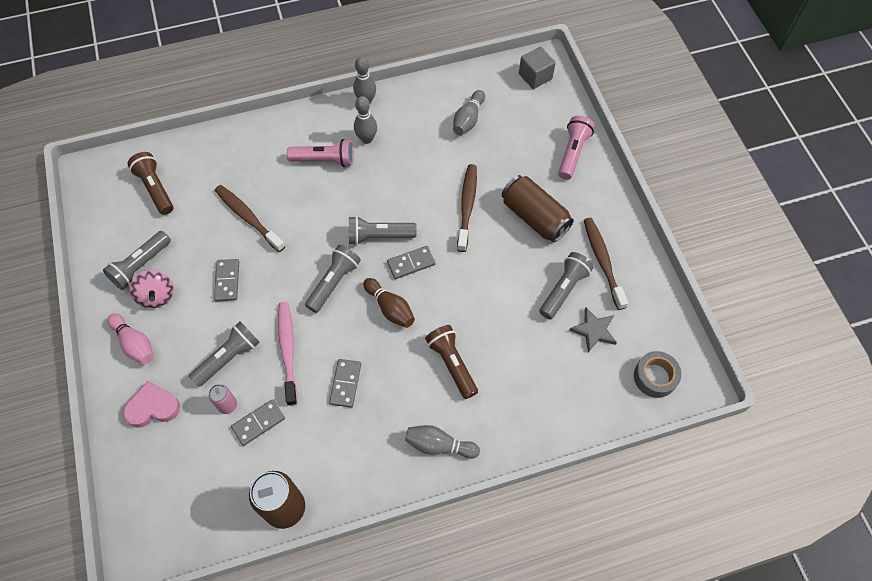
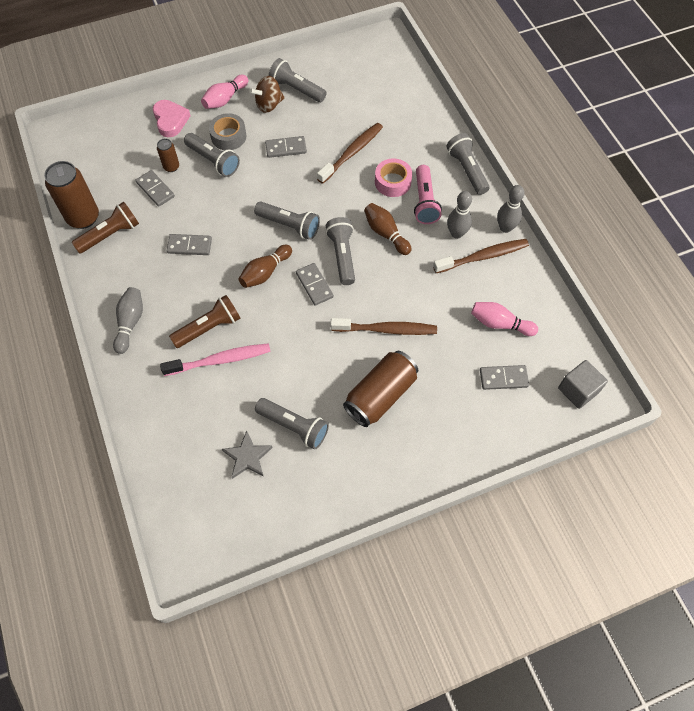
camera: 85 degrees right, 0 degrees up
brown flashlight [128,152,173,215] -> brown flashlight moved to [72,202,139,254]
pink spinning top [129,270,174,308] -> brown spinning top [249,76,284,113]
pink can [209,384,237,414] -> brown can [157,138,179,172]
pink toothbrush [278,302,298,406] -> pink toothbrush moved to [160,343,271,376]
grey bowling pin [453,90,485,135] -> pink bowling pin [471,302,538,336]
pink flashlight [558,116,595,180] -> none
brown toothbrush [584,218,628,310] -> brown toothbrush moved to [433,239,529,273]
grey tape [634,351,682,398] -> grey tape moved to [209,113,246,150]
none -> brown bowling pin [364,203,412,255]
none -> pink tape [375,159,412,197]
none -> grey flashlight [446,133,490,195]
none -> grey domino [480,365,529,390]

